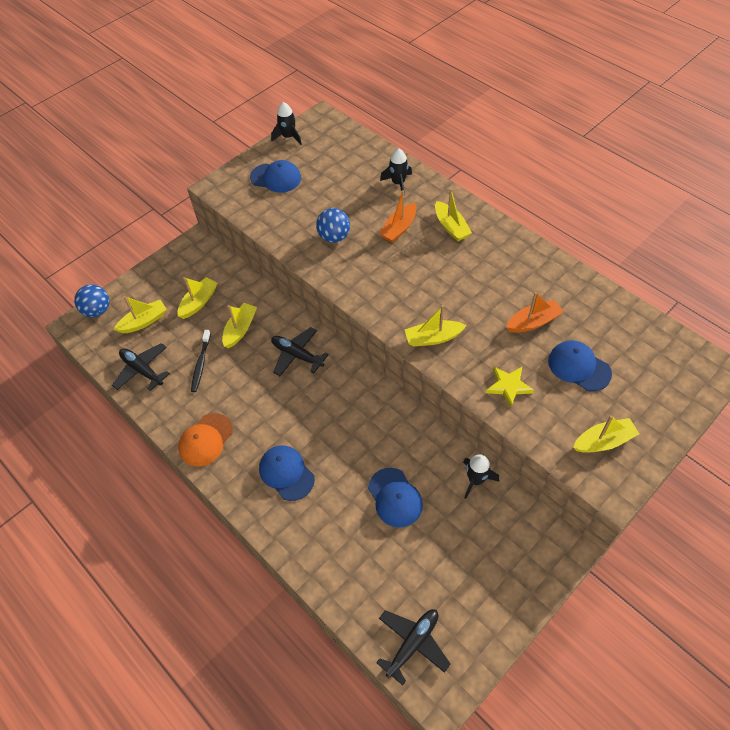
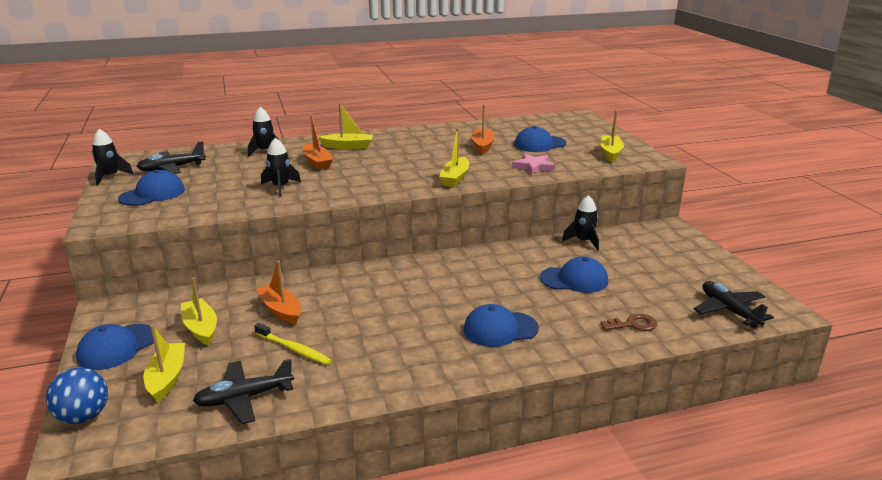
camera: 65 degrees left, 30 degrees down
orange cap [178,413,233,467] -> none
black toothbrush [191,330,211,392] -> yellow toothbrush [254,323,332,365]
yellow boat [222,303,257,348] -> orange boat [256,261,301,325]
black plane [271,327,329,376] -> black plane moved to [137,141,206,174]
blue ball [316,208,350,243] -> black rocket [261,138,301,196]
yellow star [486,366,534,408] -> pink star [512,154,555,175]
none -> blue cap [76,324,154,370]
none -> brown key [600,313,657,331]

